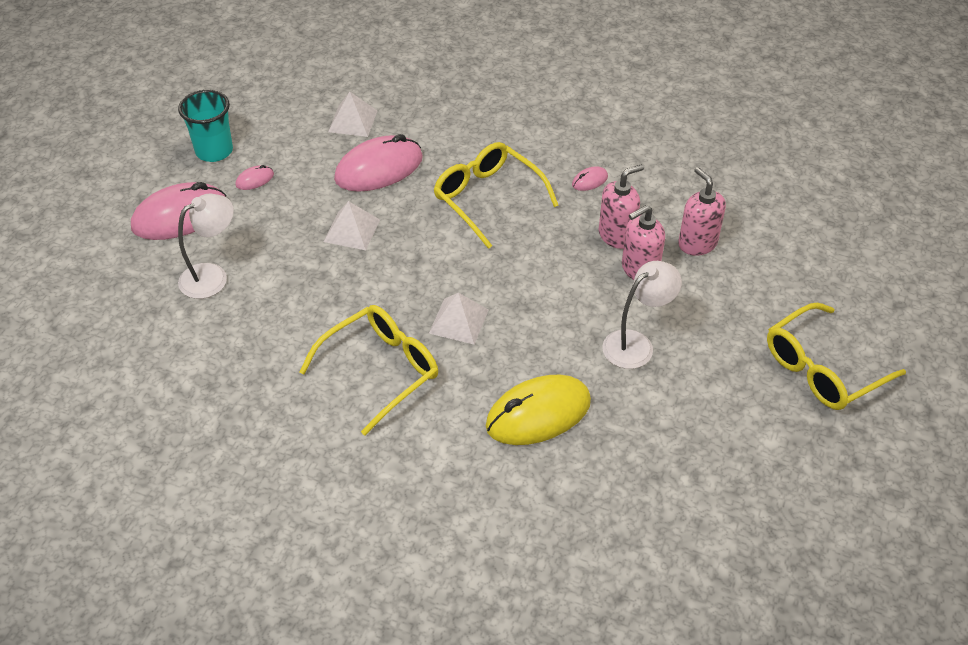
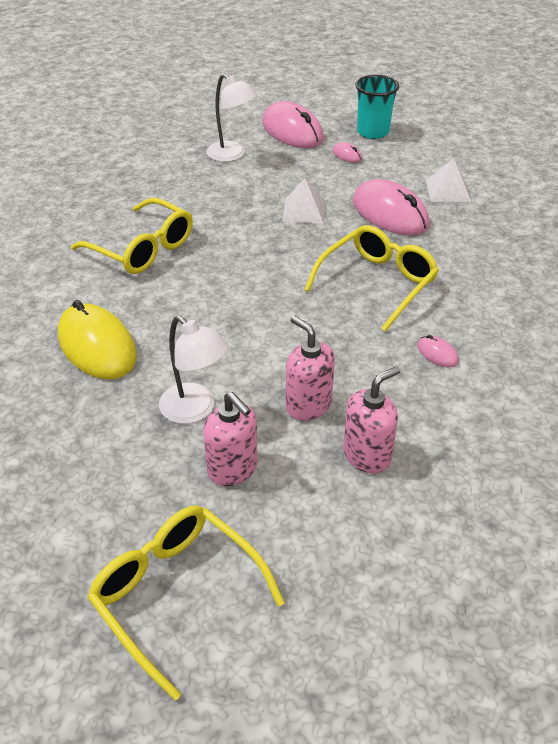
camera: 80 degrees right, 5 degrees down
white pyramid [429,293,488,345] -> none
pink soap dispenser [599,164,644,249] -> pink soap dispenser moved to [203,392,258,486]

